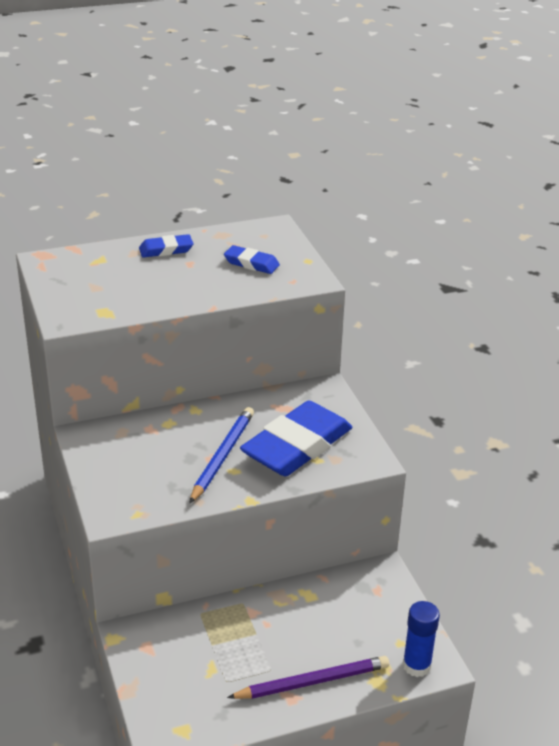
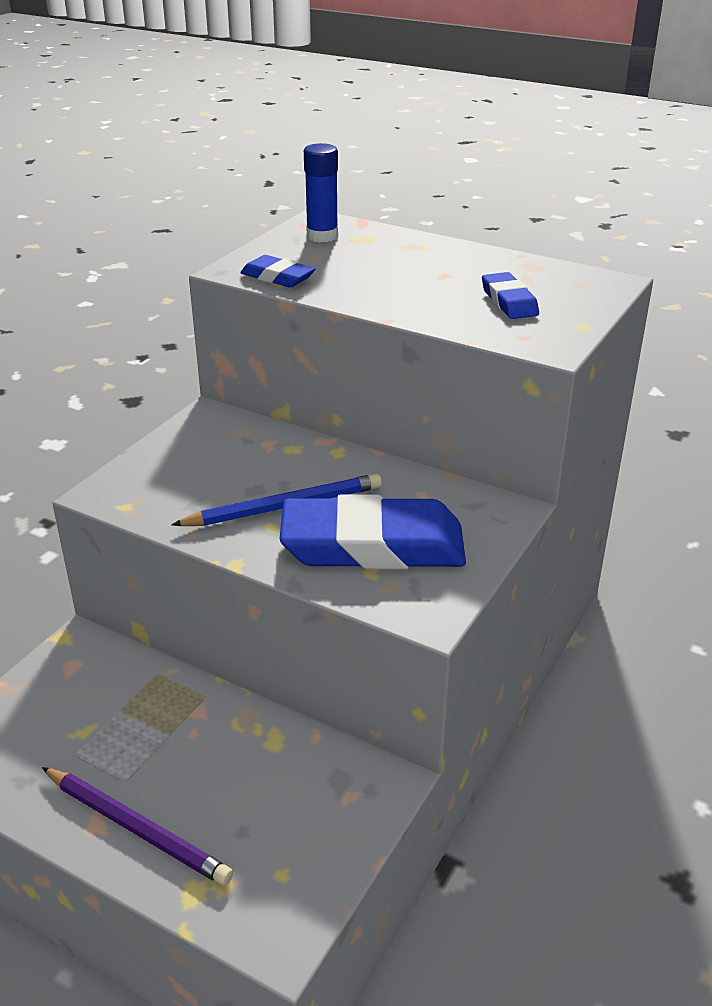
camera: 50 degrees right, 0 degrees up
blue eraser [139,234,194,258] -> blue eraser moved to [240,255,315,288]
blue glue stick [403,601,440,677] -> blue glue stick moved to [304,143,338,242]

